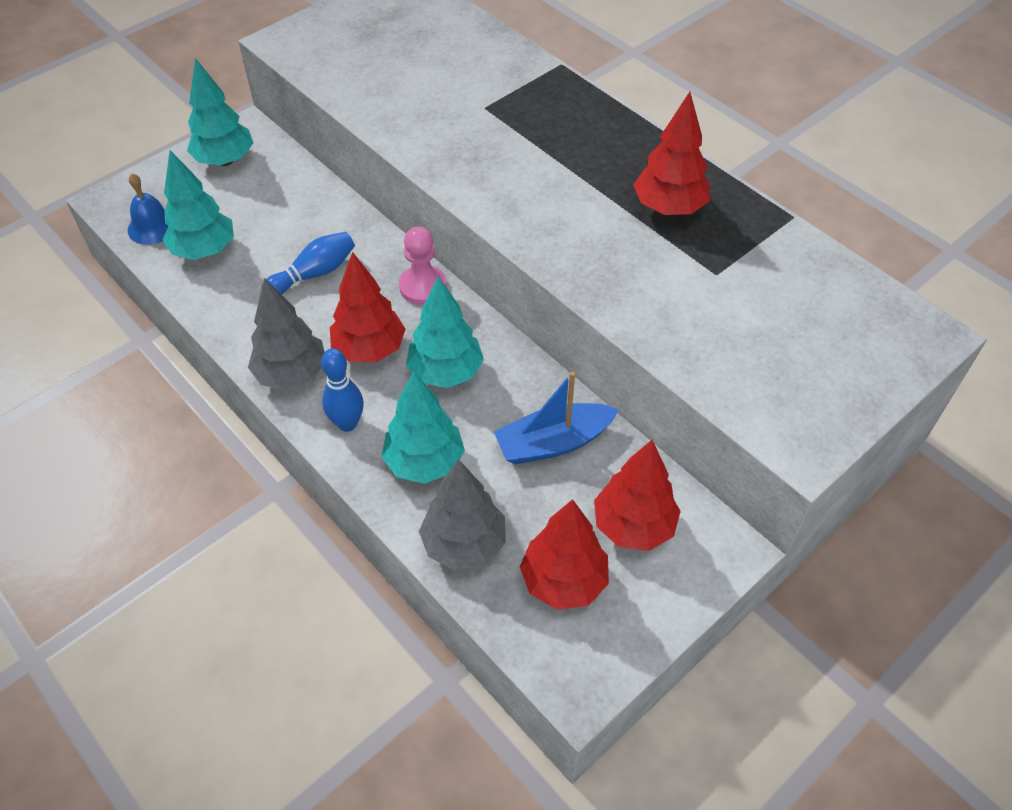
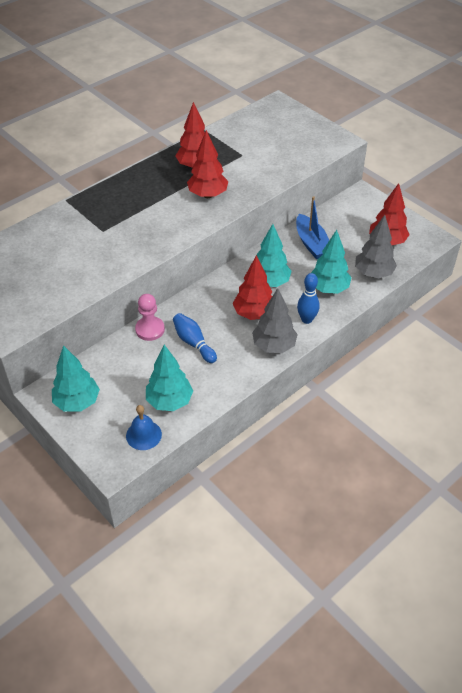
camera: 90 degrees left, 5 degrees down
pink pawn [399,227,447,305] -> pink pawn moved to [135,294,165,341]
red tree [594,440,681,551] -> red tree moved to [187,130,228,198]

